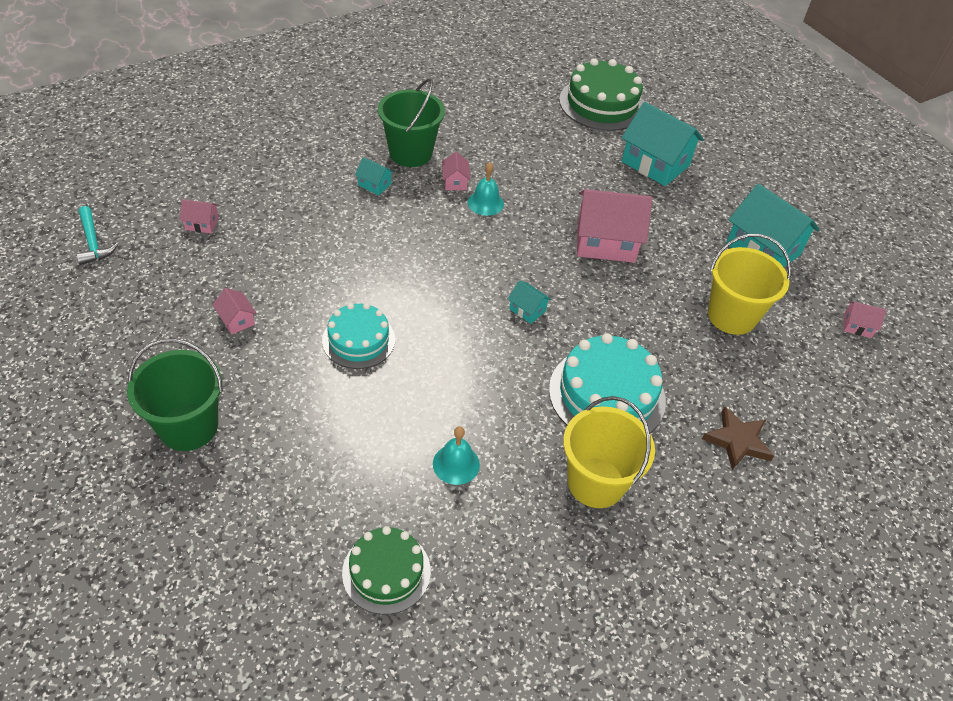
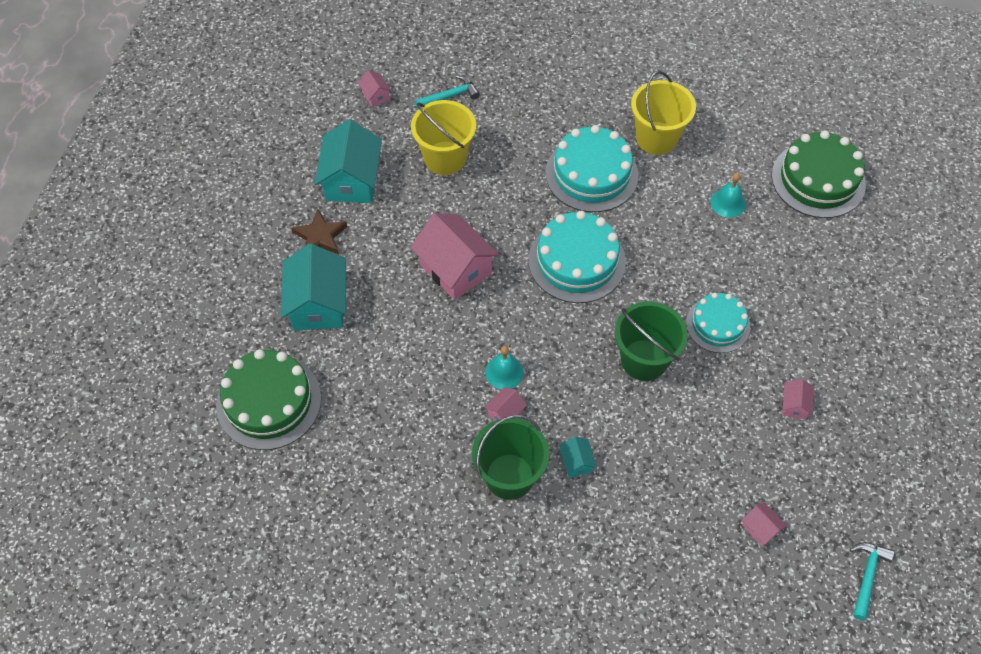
camera: 130 degrees left, 10 degrees up
green bucket [127,338,223,451] -> green bucket moved to [615,301,688,381]
green cake [342,526,431,615] -> green cake [772,130,866,218], size x1.57
turquoise house [508,281,552,324] -> turquoise cake [528,211,626,303]
brown star [702,406,774,470] -> brown star moved to [291,209,347,255]
none -> turquoise hammer [415,75,480,109]

